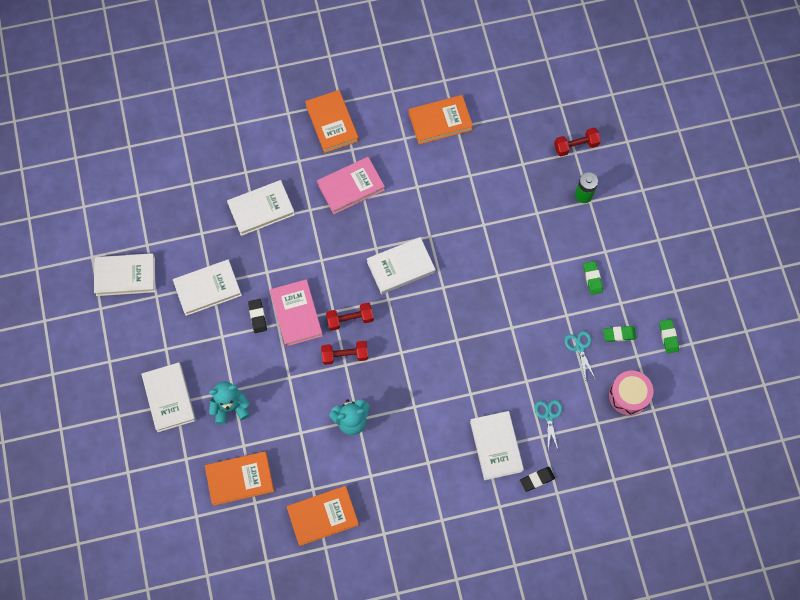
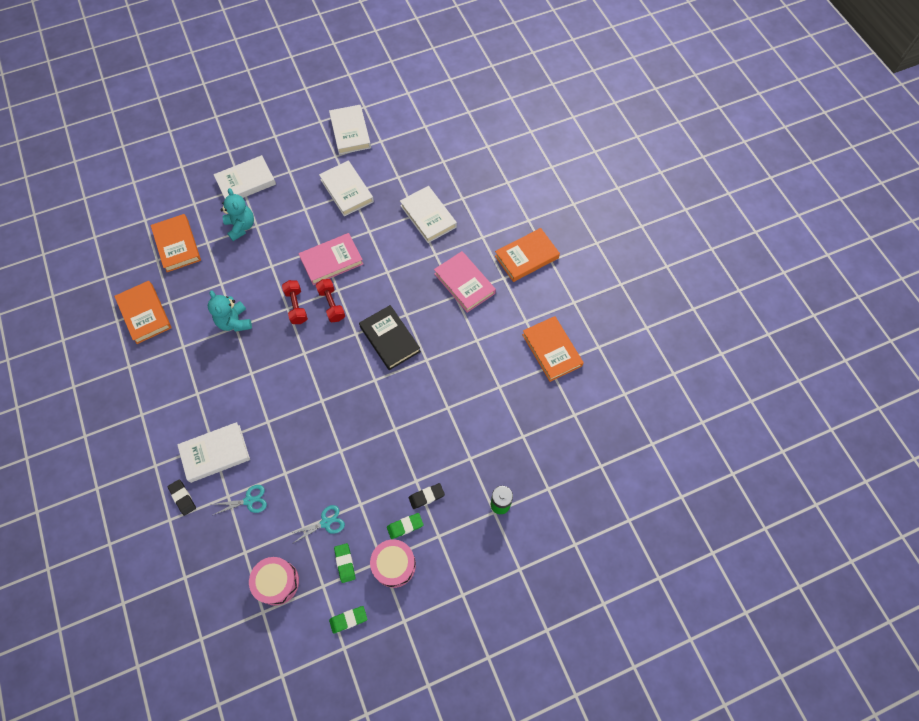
camera: 80 degrees right, 5 degrees down
black eraser [248,299,267,333] -> black eraser moved to [409,483,445,509]
white book [367,237,435,294] -> black book [359,305,421,370]
red dumbbell [554,128,601,156] -> none
none -> pink drum [370,539,416,588]

